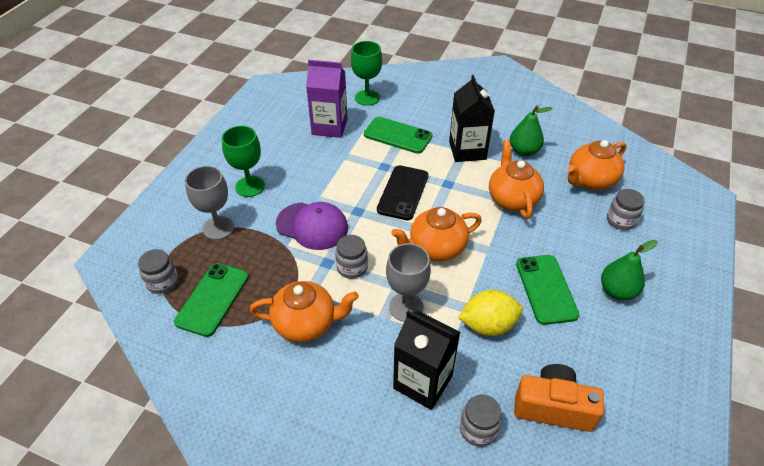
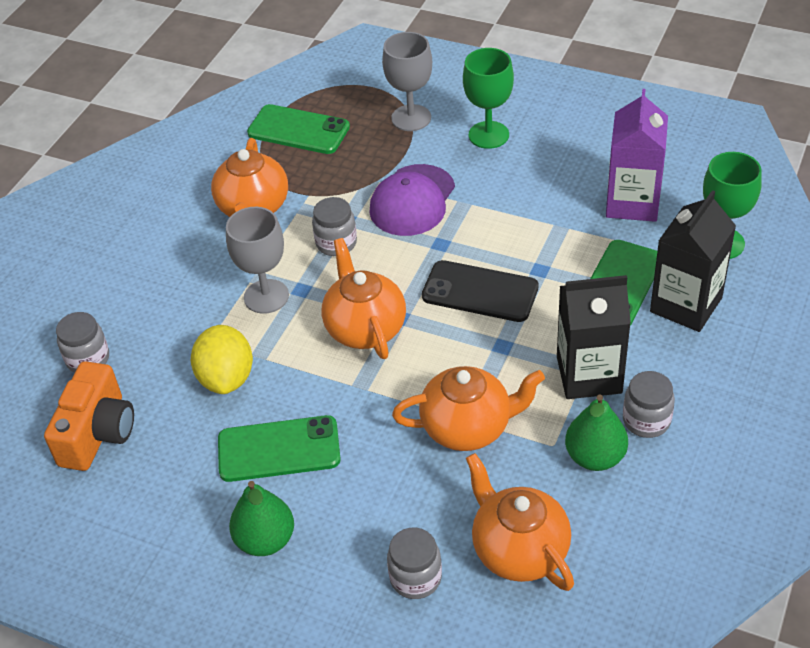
camera: 95 degrees right, 0 degrees up
grey jar [138,249,178,294] -> grey jar moved to [623,371,675,438]
black carton [393,310,460,410] -> black carton moved to [650,190,736,332]

